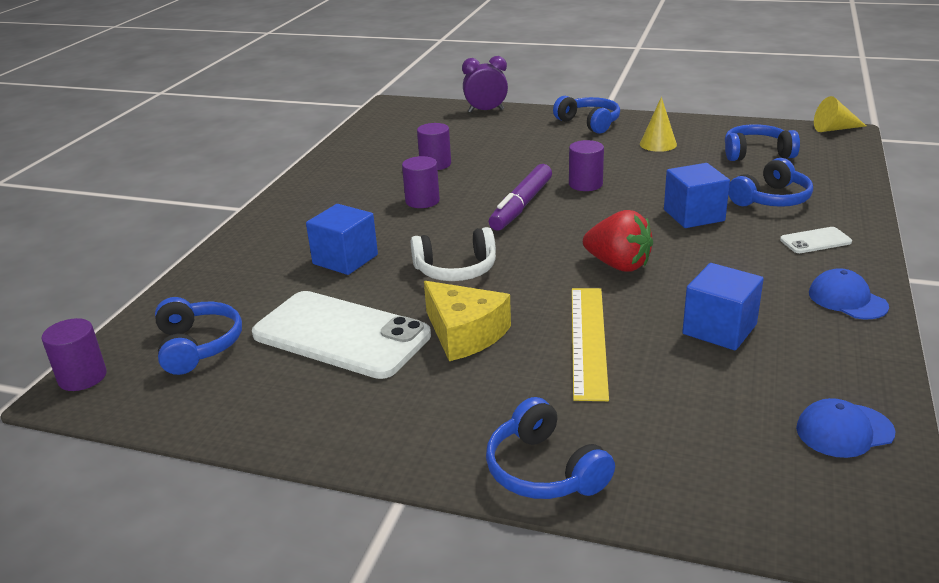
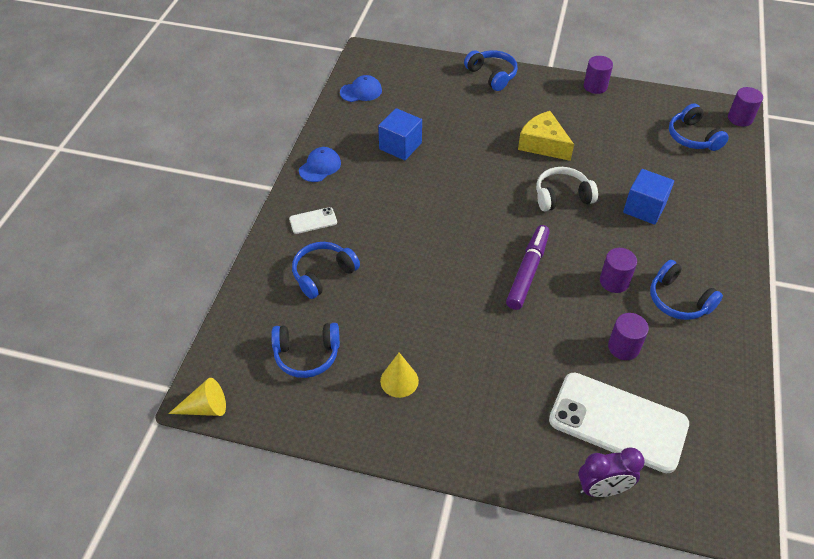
camera: 175 degrees right, 20 degrees up
white phone [252,291,431,379] -> white phone moved to [549,372,689,473]
blue headphones [553,96,620,134] -> blue headphones moved to [650,260,723,320]
purple cylinder [569,140,604,191] -> purple cylinder moved to [584,56,613,94]
yellow ruler [572,288,609,401] -> none
red strawberry [583,210,653,272] -> none
blue cube [664,163,730,228] -> none
blue cap [809,268,889,319] -> blue cap turned 105 degrees counterclockwise [299,147,341,182]

